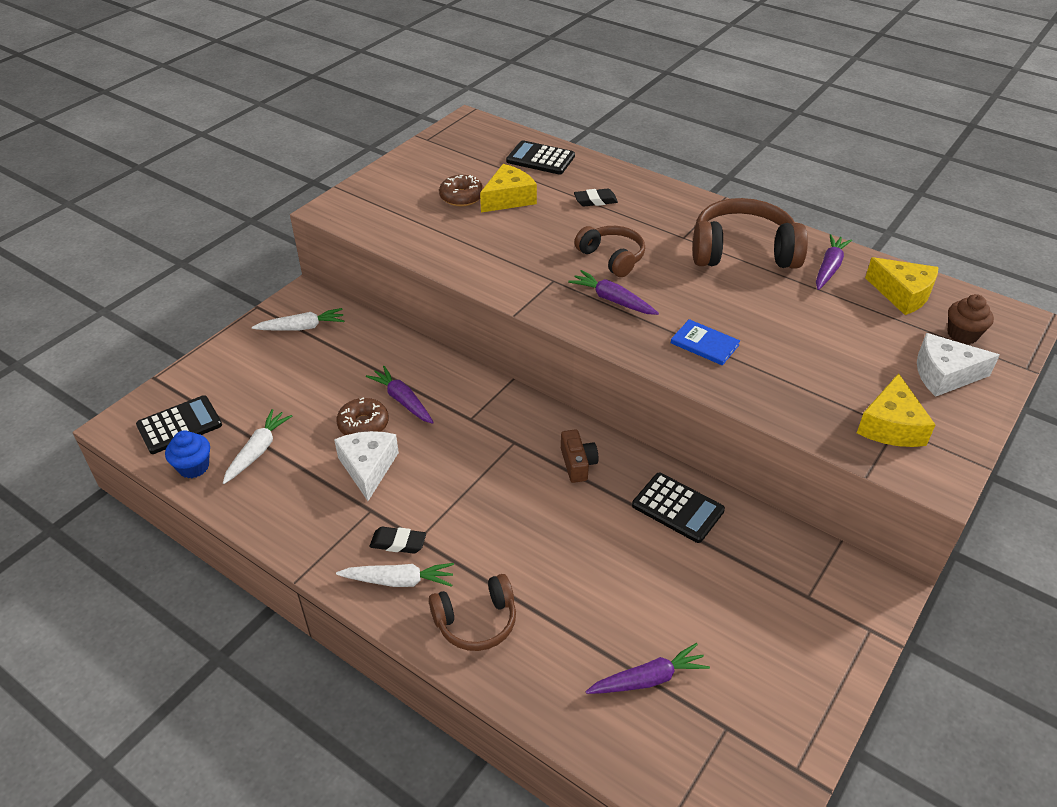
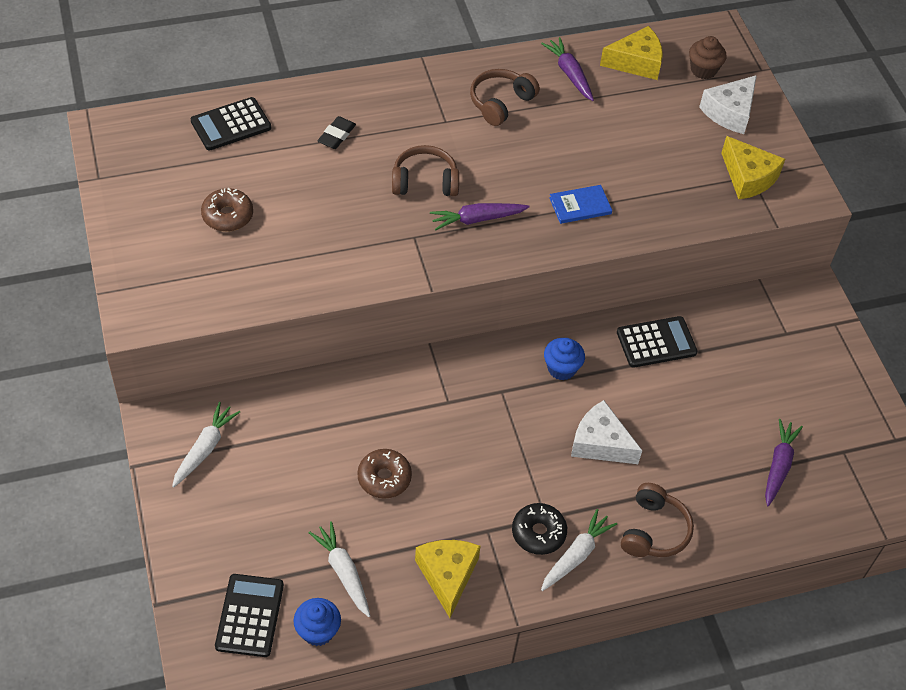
camera: 55 degrees left, 10 degrees up
white cheese [334,431,399,501] -> white cheese moved to [571,400,642,464]
purple carrot [366,366,434,424] -> none
black eraser [370,527,426,554] -> black donut [512,503,567,555]
yellow cheese [480,164,537,213] -> yellow cheese moved to [415,540,481,618]
brown camera [561,429,598,483] -> blue cupcake [544,338,585,380]
brown headphones [693,198,808,269] -> brown headphones [470,69,540,126], size x0.60

